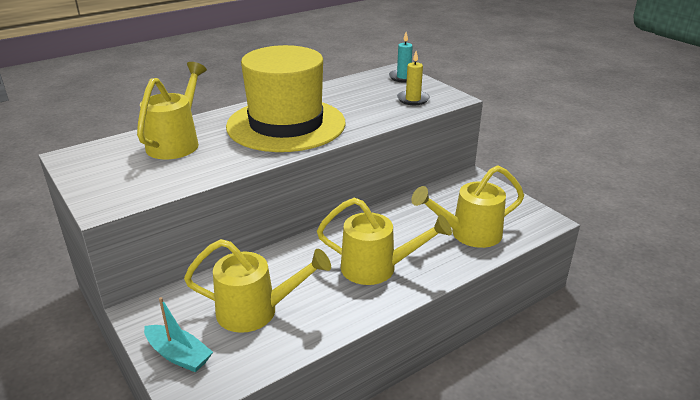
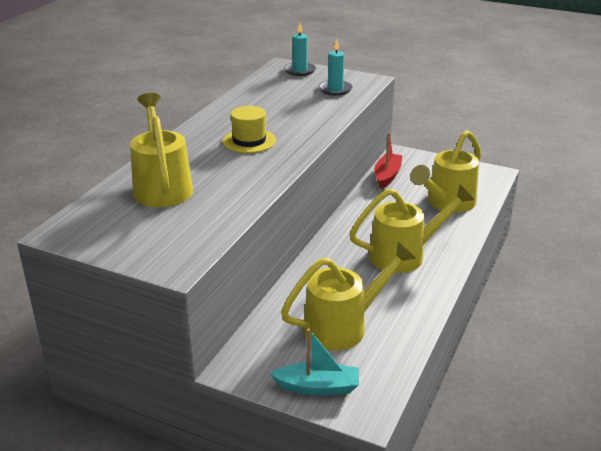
camera: 30 degrees left, 0 degrees up
yellow hat [226,45,346,152] -> yellow hat [223,106,276,153], size x0.41
yellow candle [397,51,430,105] -> turquoise candle [319,39,353,96]
none -> red boat [374,133,402,189]

